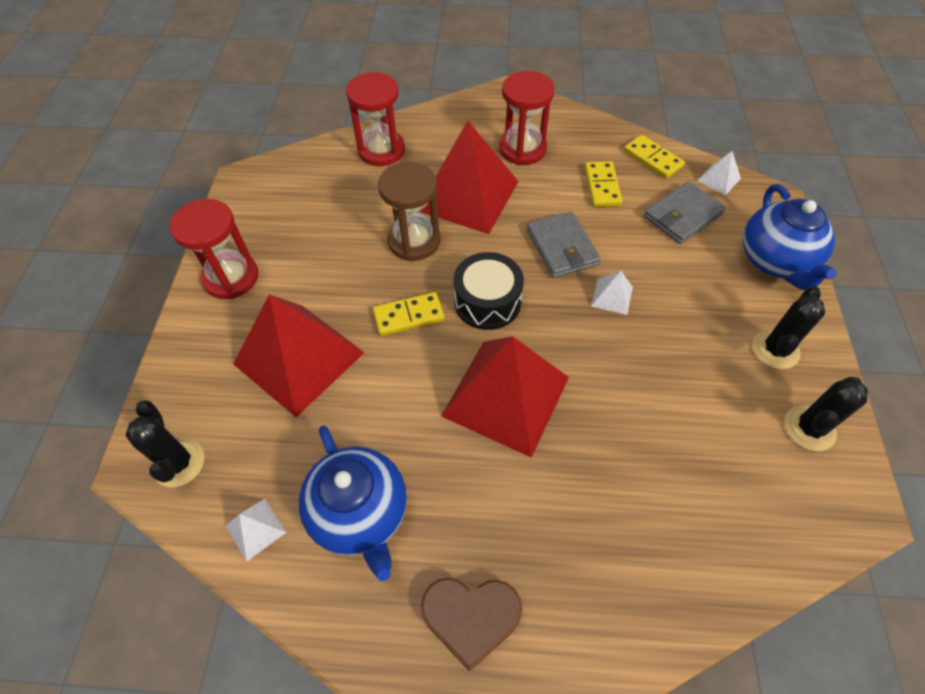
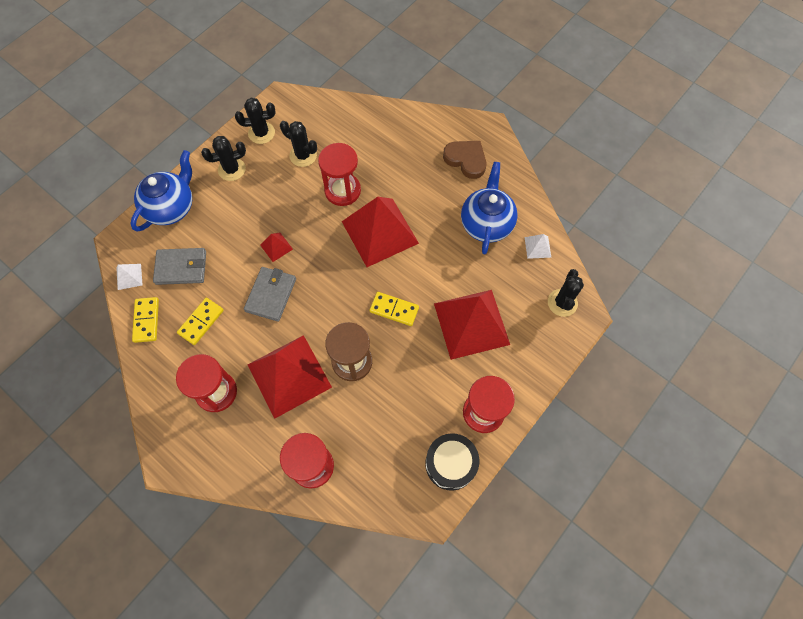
camera: 145 degrees left, 10 degrees up
black drum [454,252,524,330] -> black drum moved to [425,433,479,491]
white pyramid [591,271,633,315] -> red pyramid [260,232,293,262]
none -> black cactus [280,121,317,167]
none -> red hourglass [318,143,361,206]

